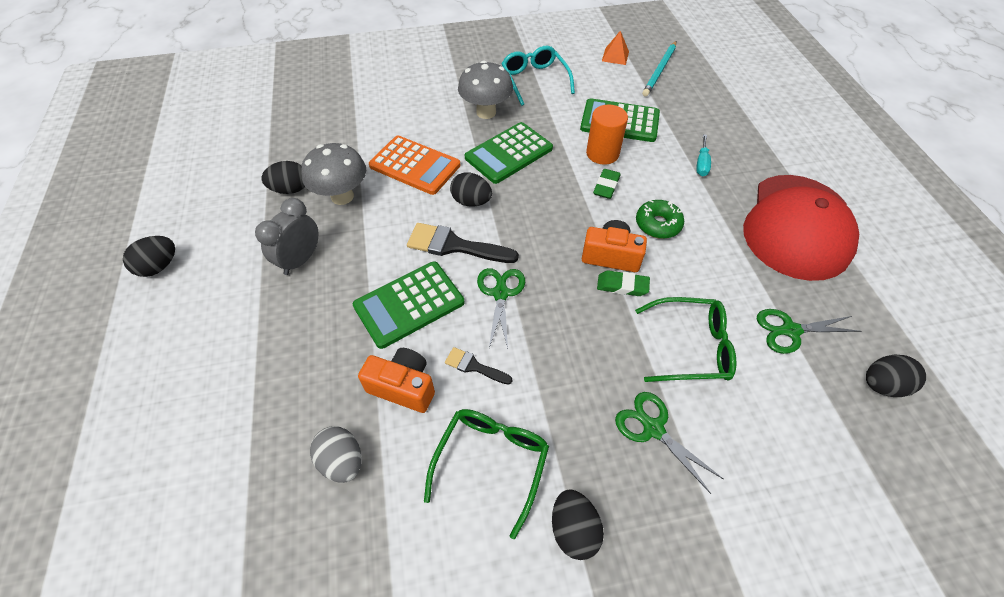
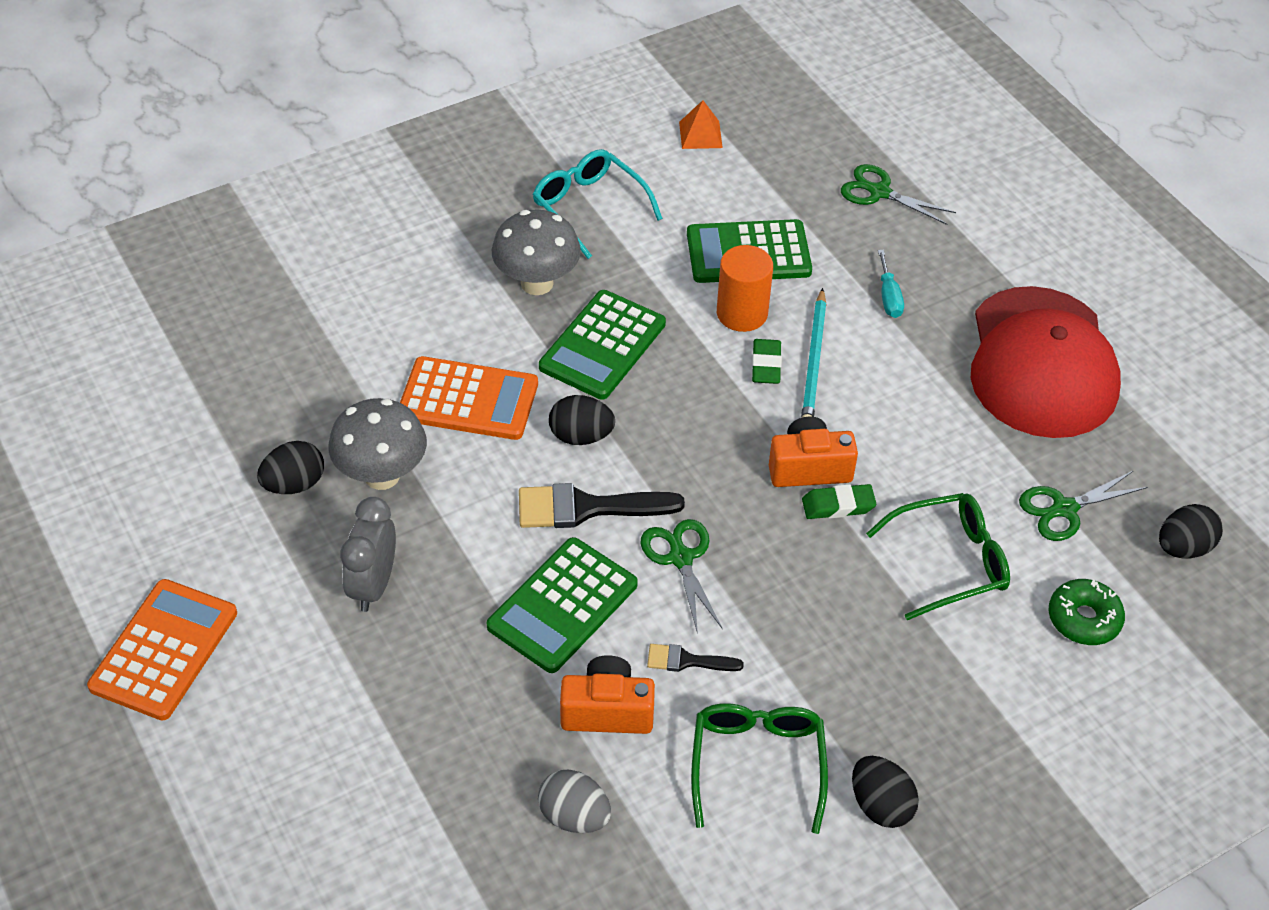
camera: 20 degrees left, 5 degrees down
black egg [123,236,175,277] -> orange calculator [87,579,237,721]
green scissors [615,392,723,494] -> green scissors moved to [841,164,956,225]
green donut [636,200,684,239] -> green donut moved to [1049,579,1125,645]
turquoise pencil [642,41,677,97] -> turquoise pencil moved to [801,288,826,418]

